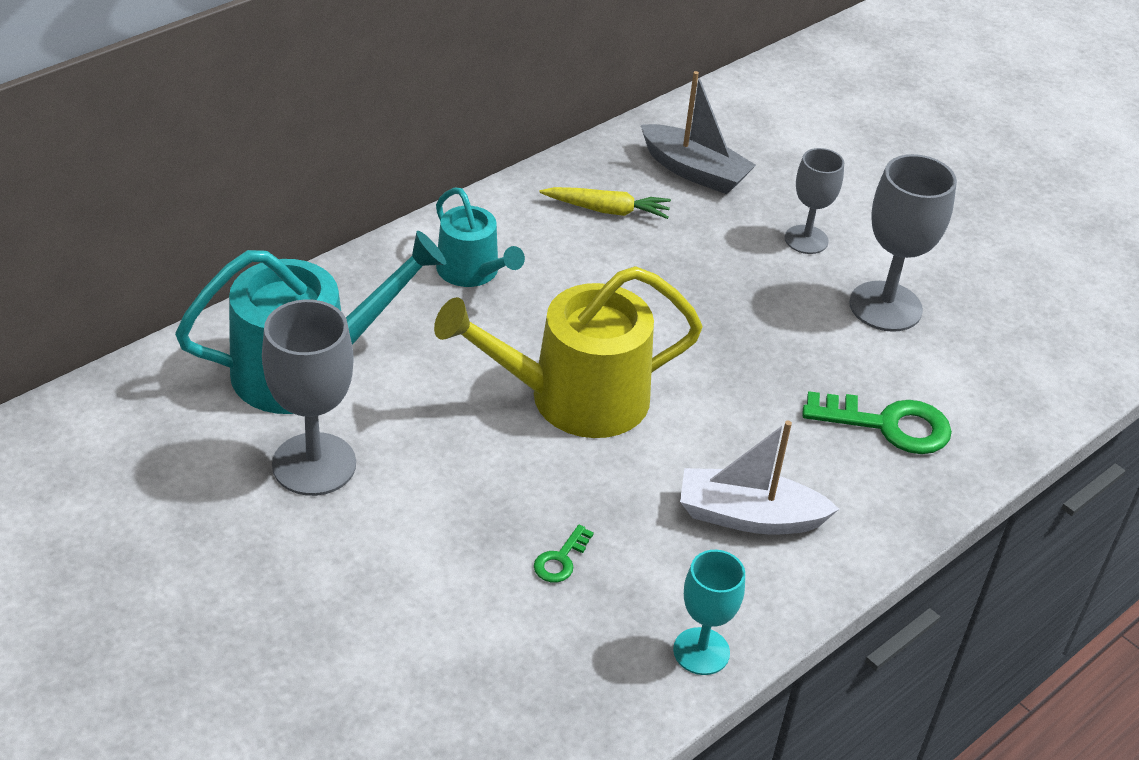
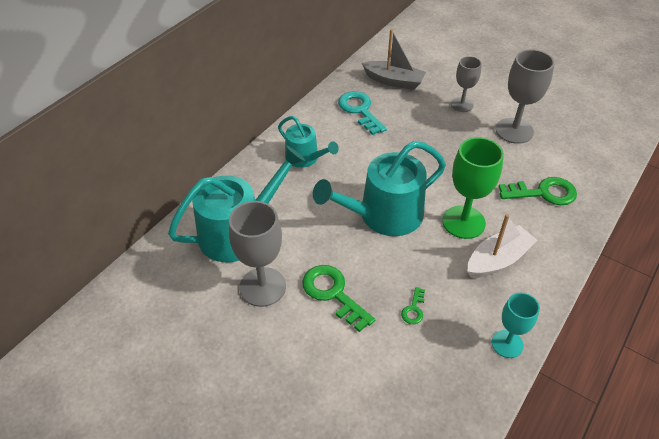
camera: 10 degrees left, 5 degrees up
yellow watering can [434,266,703,438] -> turquoise watering can [313,141,446,236]
yellow carrot [539,187,671,219] -> turquoise key [338,91,387,135]
white boat [680,421,839,534] -> white boat turned 150 degrees clockwise [467,214,537,278]
none -> green key [302,265,375,332]
none -> green goblet [442,137,504,239]

